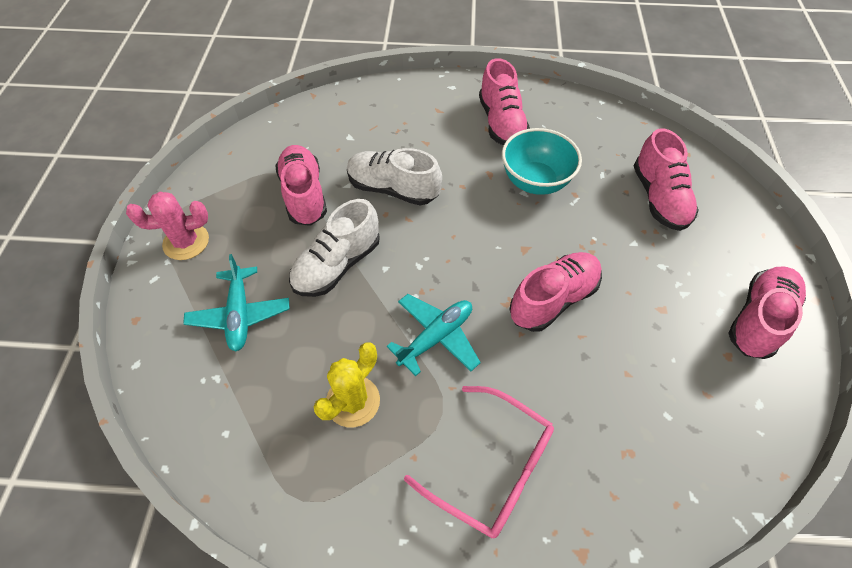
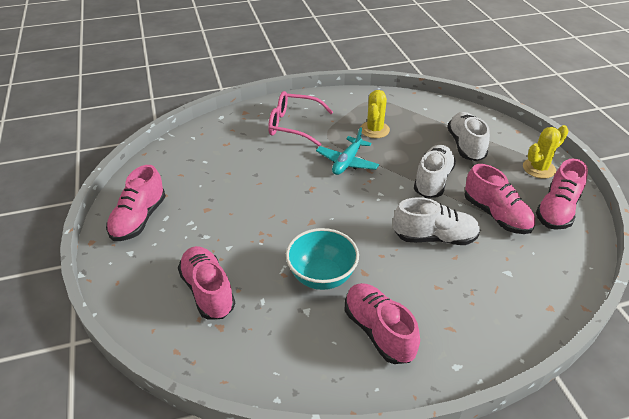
camera: 160 degrees right, 15 degrees down
pink cactus [126,192,209,260] -> yellow cactus [523,125,569,179]
turquoise plane [183,254,289,351] -> white shoe [447,112,490,161]
pink shoe [509,252,602,332] -> pink shoe moved to [536,158,588,230]

